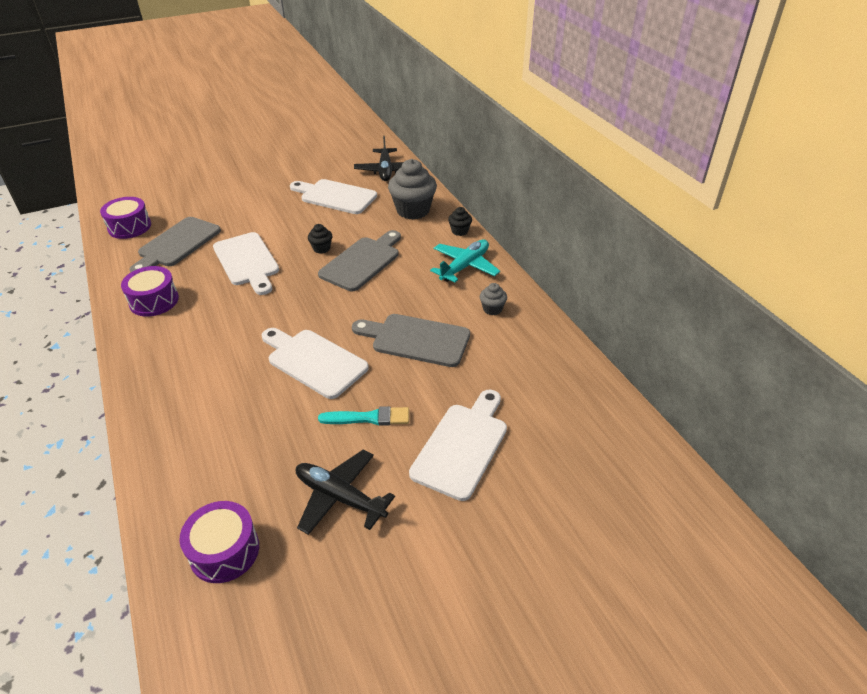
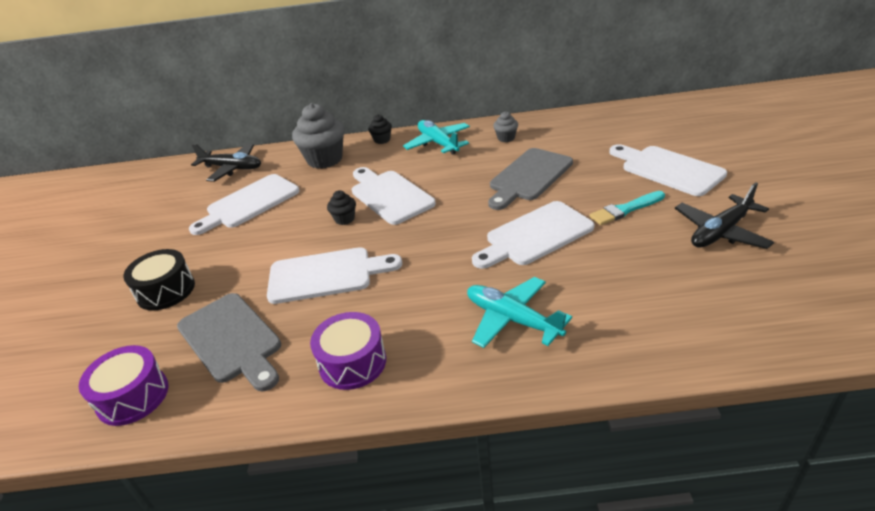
camera: 65 degrees left, 5 degrees down
purple drum [179,501,259,583] -> none
grey cutting board [318,230,401,291] -> white cutting board [352,167,436,225]
turquoise brush [318,406,409,426] -> turquoise brush turned 135 degrees counterclockwise [589,191,665,225]
none -> black drum [123,249,195,310]
none -> turquoise plane [467,277,572,348]

